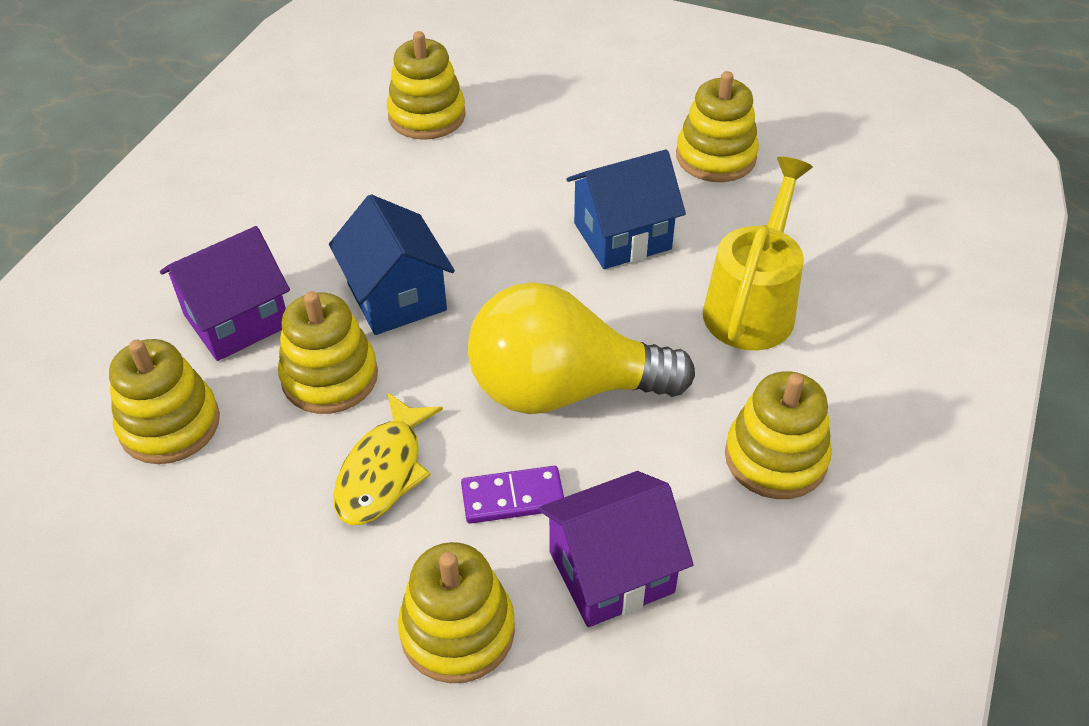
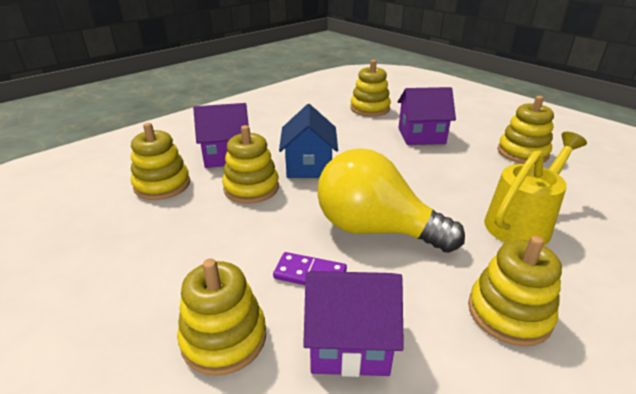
camera: 25 degrees right, 15 degrees down
yellow fish [333,392,443,525] -> none
blue house [566,149,686,269] -> none
none -> purple house [398,87,456,145]

